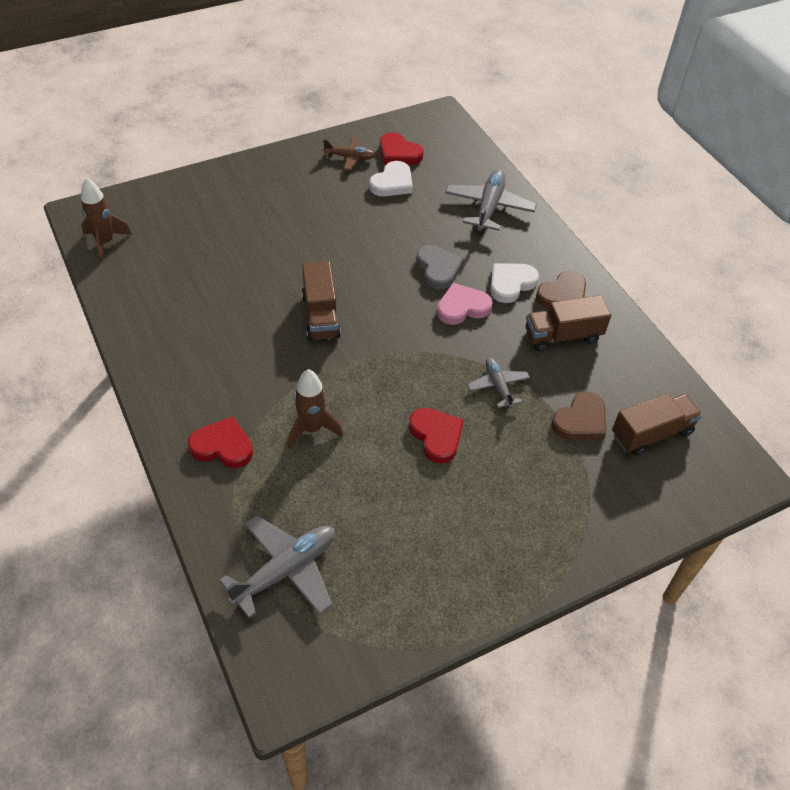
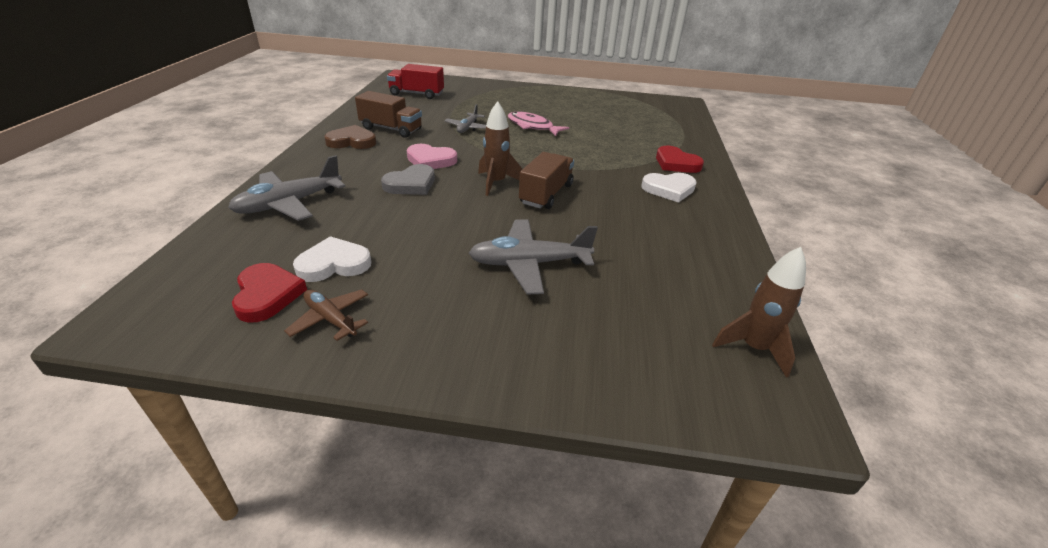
camera: 145 degrees left, 15 degrees down
grey plane [219,515,335,618] -> grey plane moved to [469,219,598,294]
brown rocket [288,369,343,449] -> brown rocket moved to [478,101,522,196]
red heart [409,408,464,464] -> pink fish [507,112,569,136]
grey heart [416,245,464,289] -> grey heart turned 150 degrees counterclockwise [381,164,435,195]
white heart [490,263,539,303] -> white heart moved to [641,173,697,203]
brown heart [551,392,606,440] -> none
brown truck [612,393,702,456] -> red truck [387,64,444,99]

